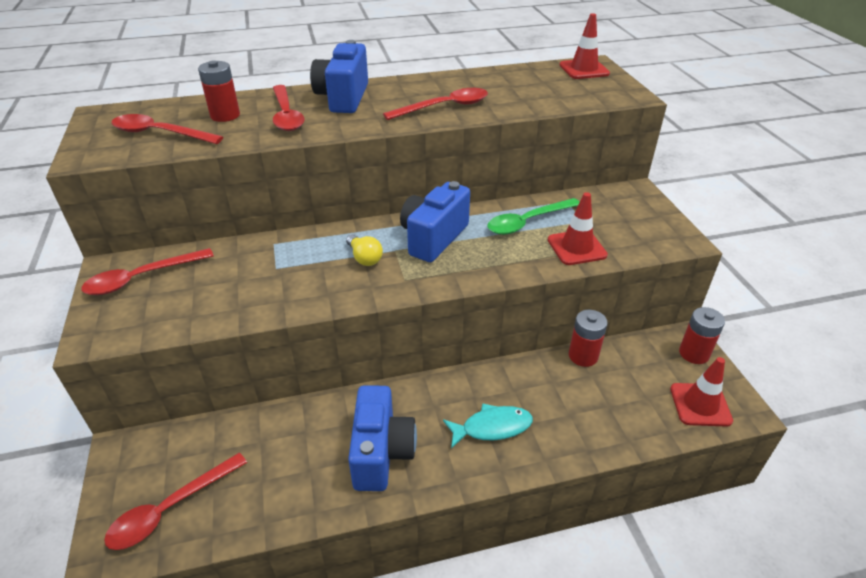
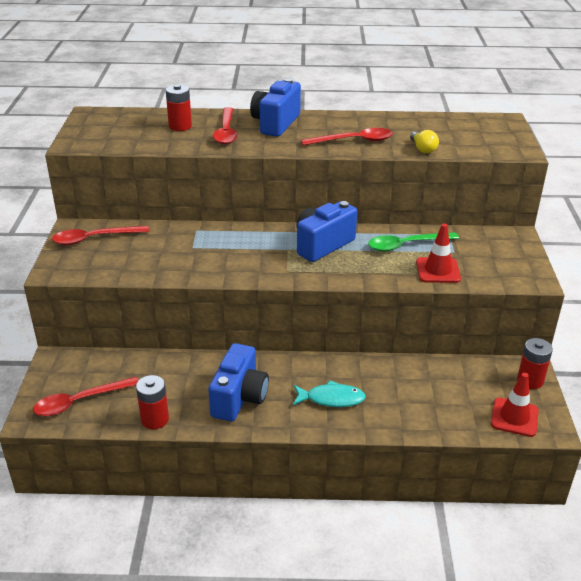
camera: 15 degrees right, 5 degrees down
red spoon [111,114,223,144] -> none
yellow light bulb [346,234,383,266] -> yellow light bulb moved to [410,130,439,153]
red traffic cone [559,13,610,79] -> none
red battery [569,310,608,367] -> red battery moved to [136,375,169,429]

